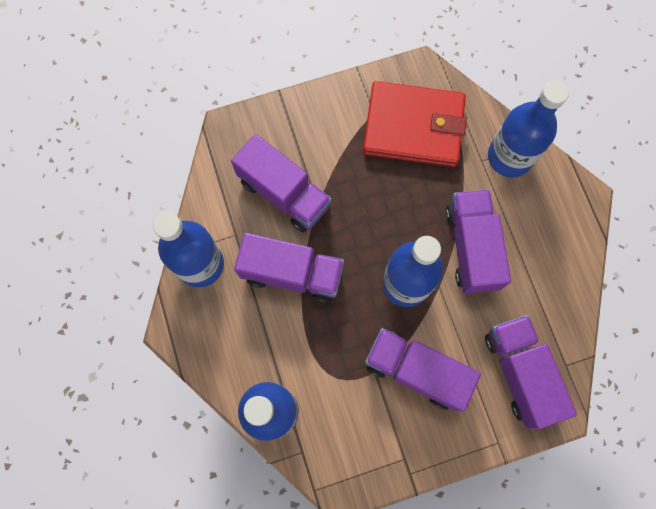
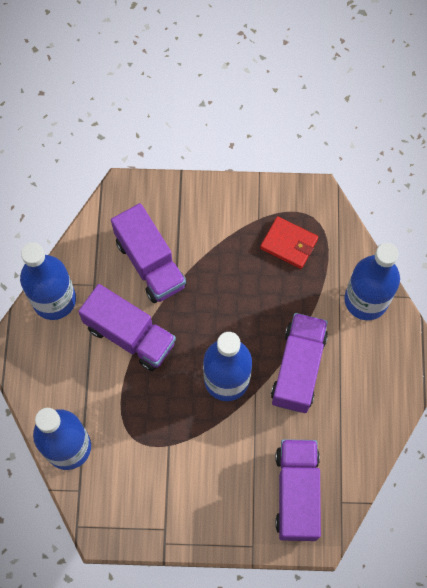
camera: 20 degrees right, 5 degrees down
red wallet [363,81,467,167] -> red wallet [260,216,318,269], size x0.53
purple truck [365,328,481,411] -> none

